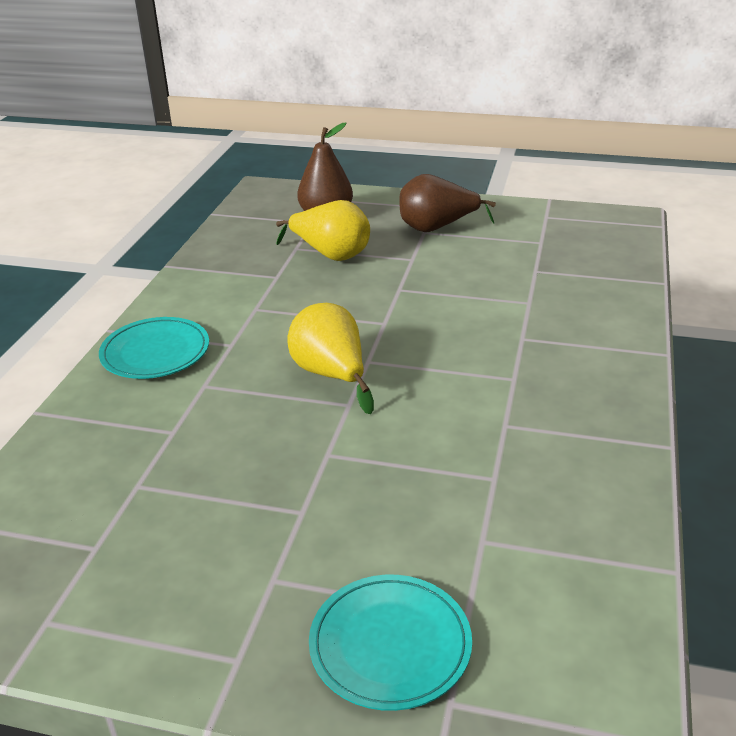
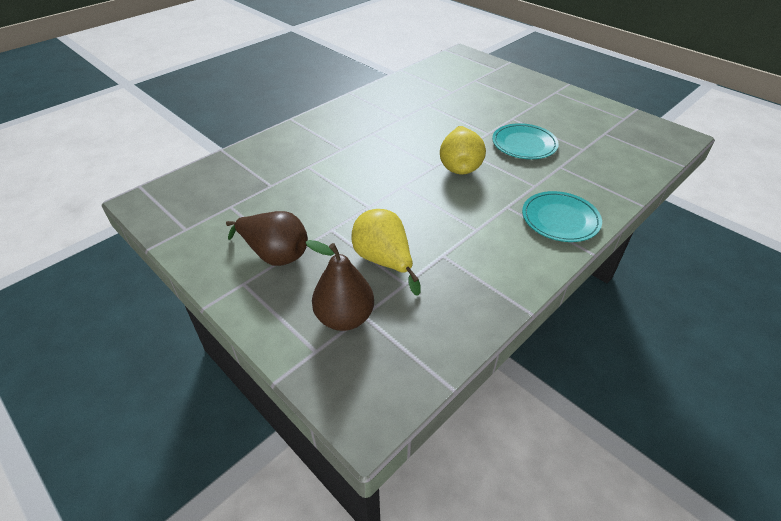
camera: 150 degrees left, 10 degrees up
turquoise plate [309,575,472,711] -> turquoise plate moved to [492,123,559,159]

